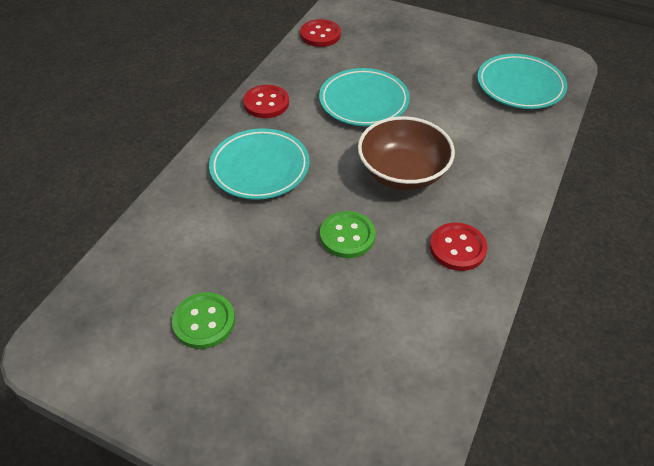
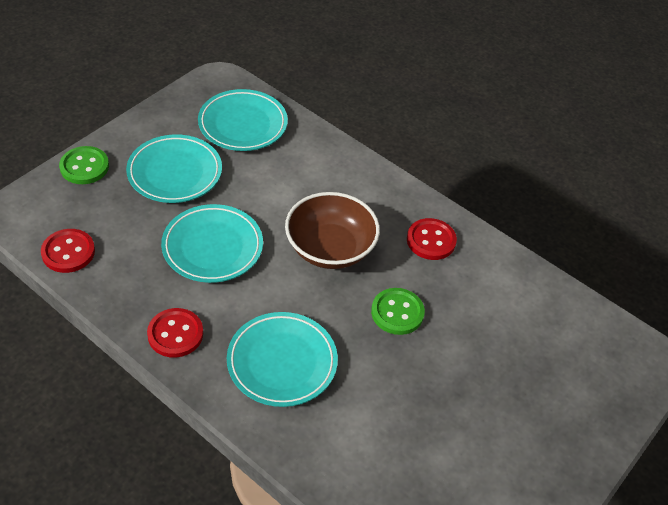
camera: 80 degrees left, 0 degrees up
green button [172,292,235,349] -> green button moved to [59,146,109,184]
none -> turquoise plate [126,134,222,203]

